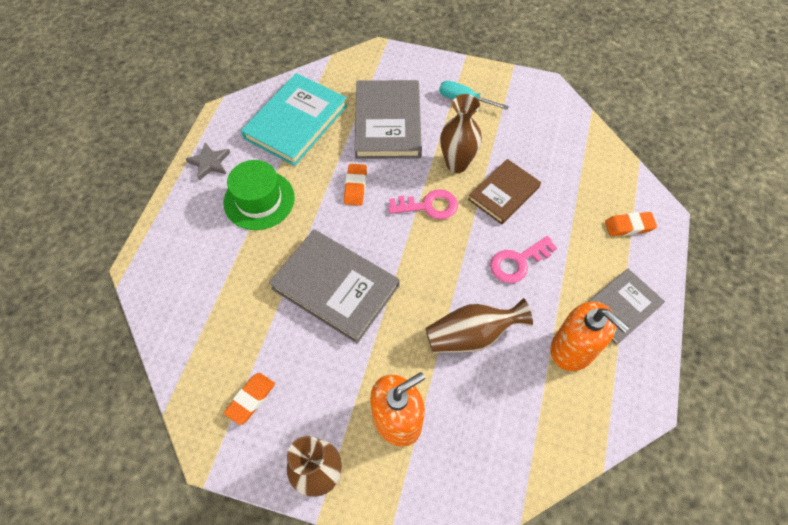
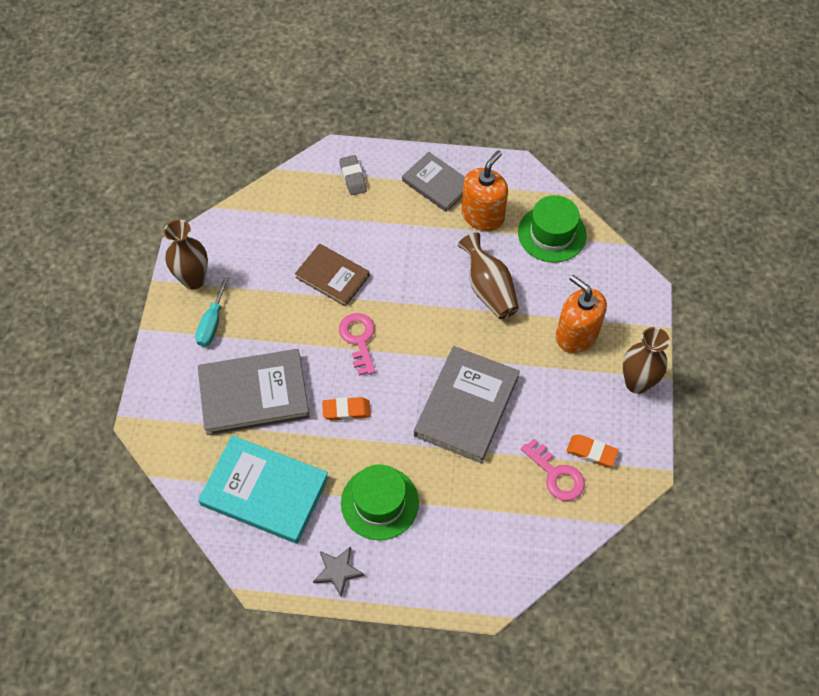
camera: 100 degrees left, 0 degrees up
brown vase [440,94,482,173] -> brown vase moved to [164,220,208,289]
pink key [490,236,557,283] -> pink key moved to [521,438,585,501]
orange eraser [605,212,657,236] -> grey eraser [339,155,367,195]
none -> green hat [518,195,587,263]

